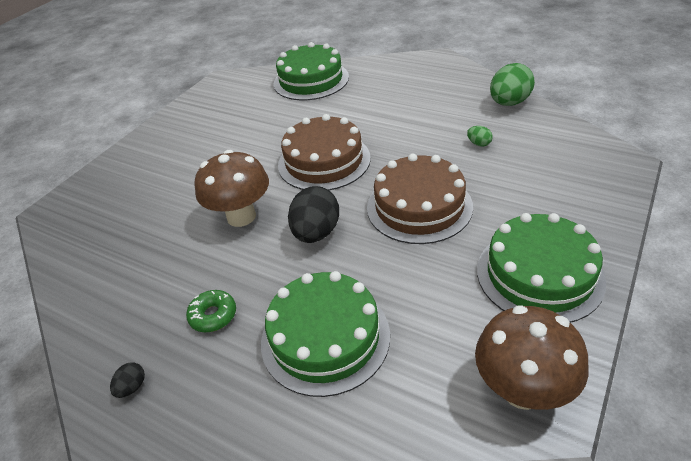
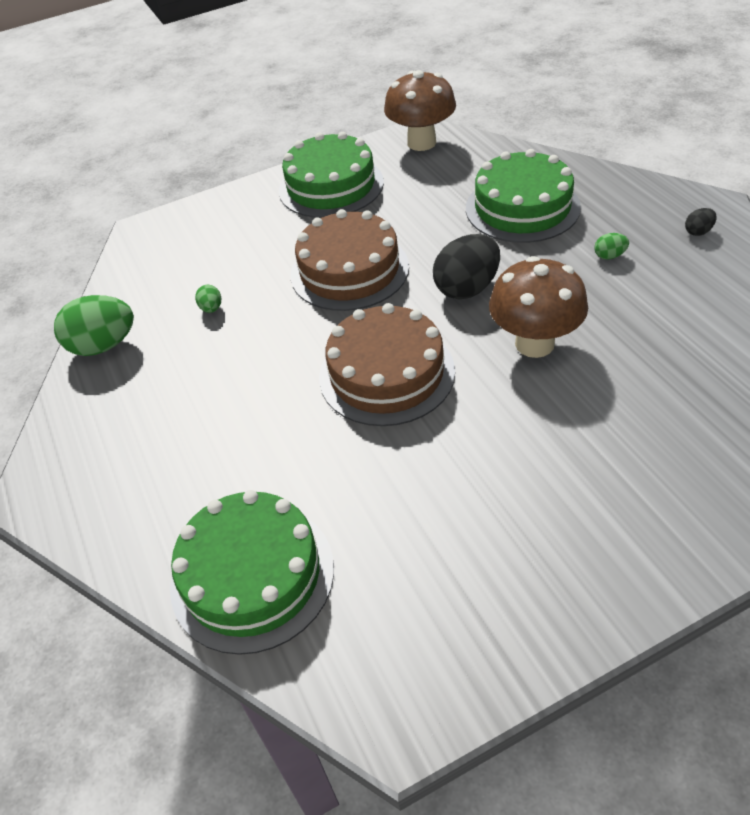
camera: 145 degrees left, 5 degrees up
green donut [186,290,236,332] -> green egg [594,233,629,259]

